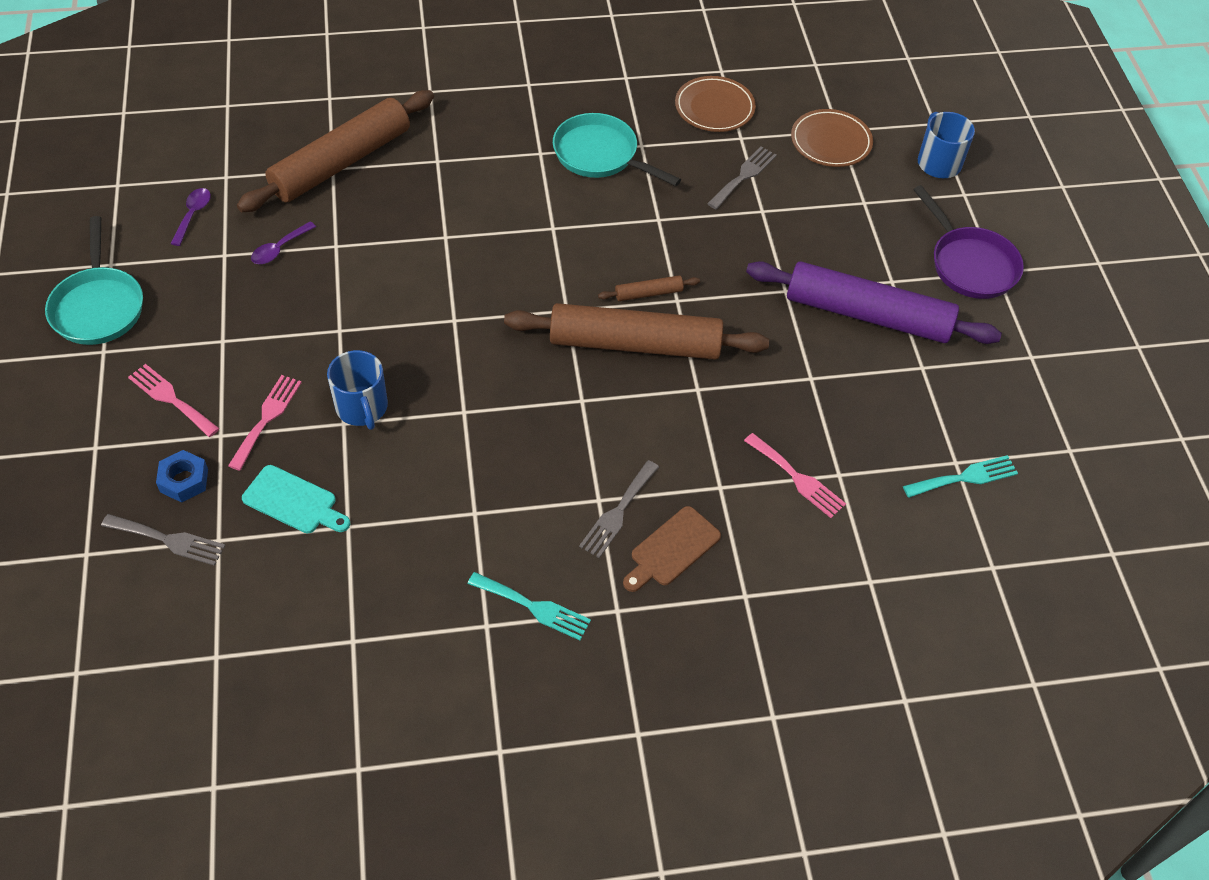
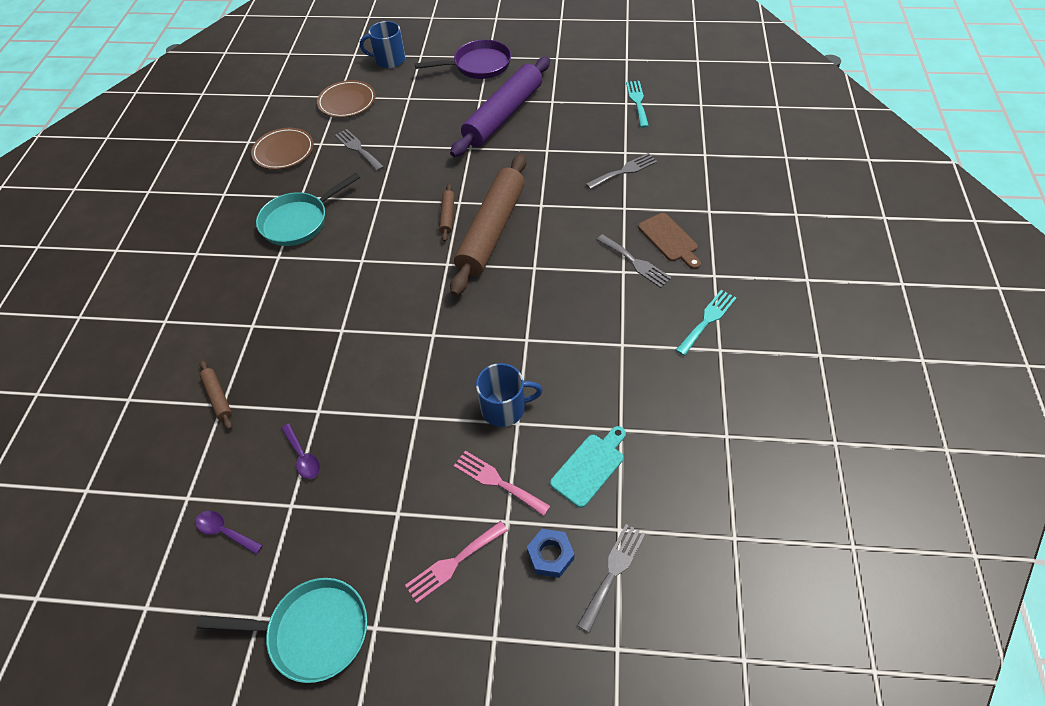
camera: 70 degrees left, 0 degrees up
brown rolling pin [237,90,434,212] -> brown rolling pin [200,360,232,430], size x0.41
pink fork [744,433,846,518] -> grey fork [586,153,657,190]

